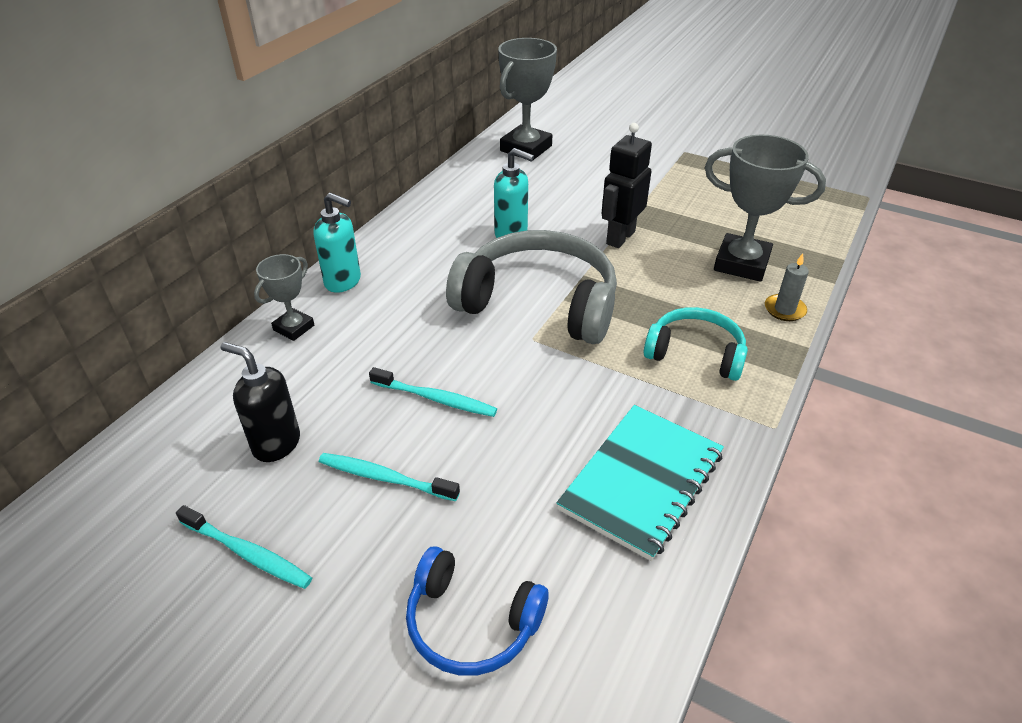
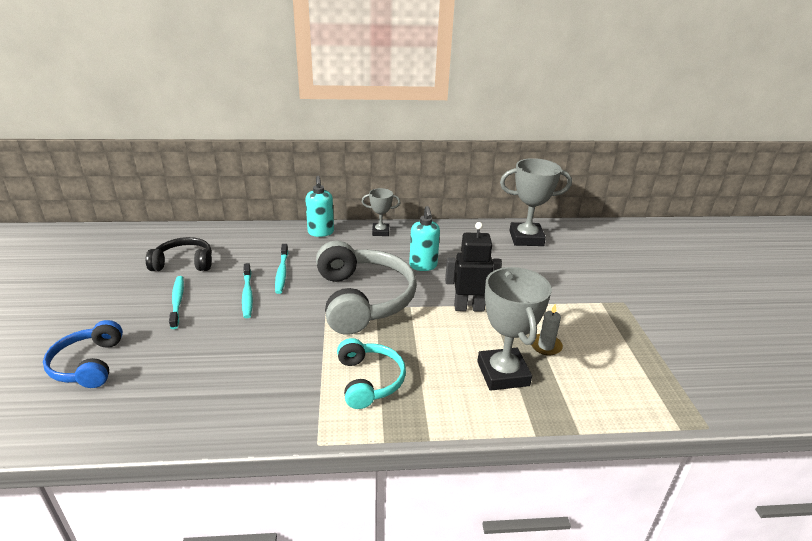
camera: 55 degrees right, 10 degrees down
turquoise toothbrush [176,505,312,589] -> turquoise toothbrush moved to [275,244,288,294]
black soap dispenser [220,342,300,462] -> black headphones [146,237,212,271]
grey trophy [254,254,314,341] -> grey trophy moved to [362,188,401,236]
turquoise notebook [556,405,724,561] -> none
grey candle [765,253,809,321] -> grey candle moved to [532,304,563,356]

